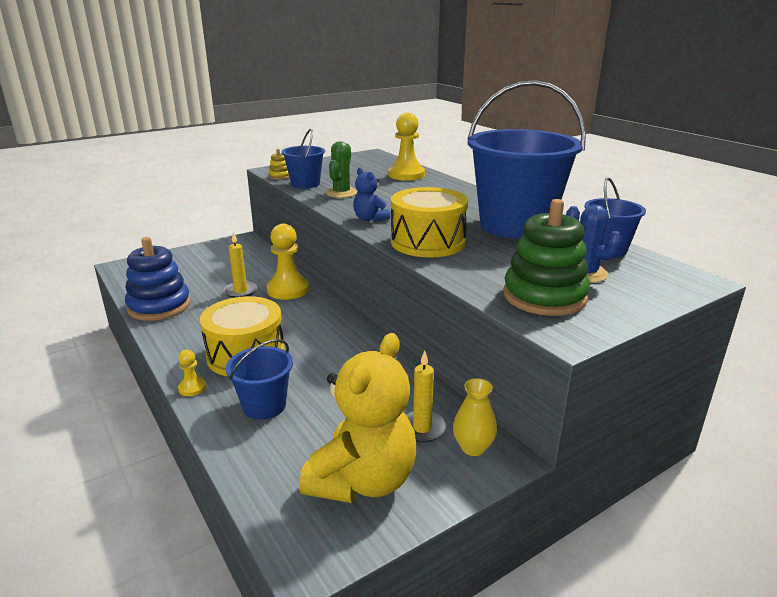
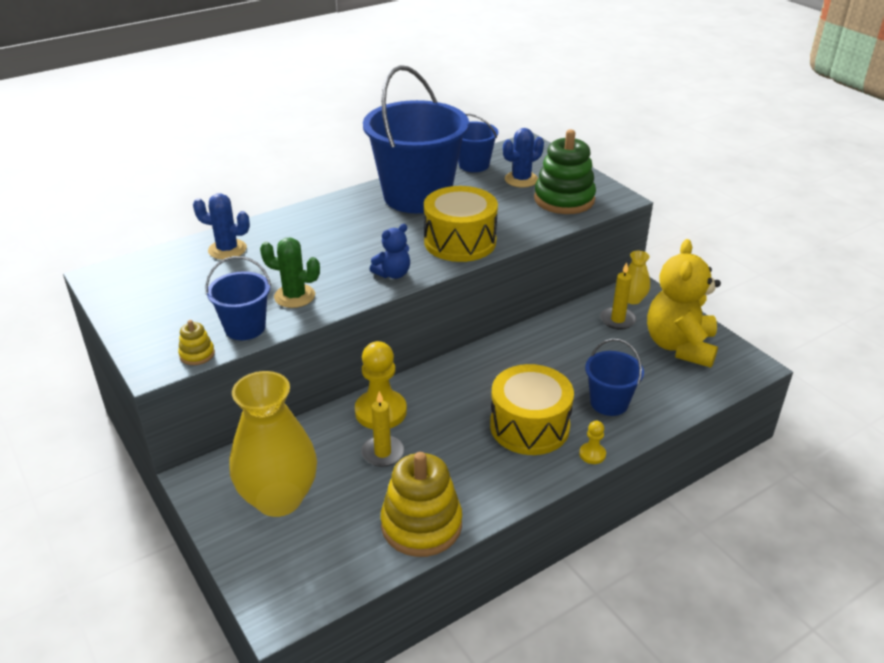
camera: 90 degrees left, 10 degrees up
blue stacking toy [125,237,191,321] -> yellow stacking toy [381,452,462,557]
yellow teddy bear [299,333,416,503] -> yellow teddy bear turned 105 degrees counterclockwise [647,239,721,368]
yellow pawn [388,113,425,181] -> blue cactus [193,193,250,260]
none -> yellow vase [229,371,317,517]

